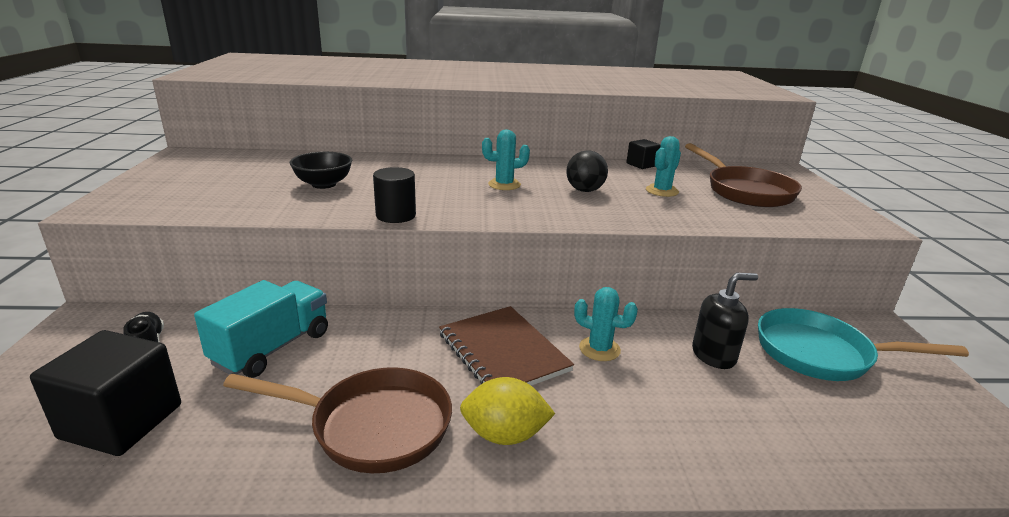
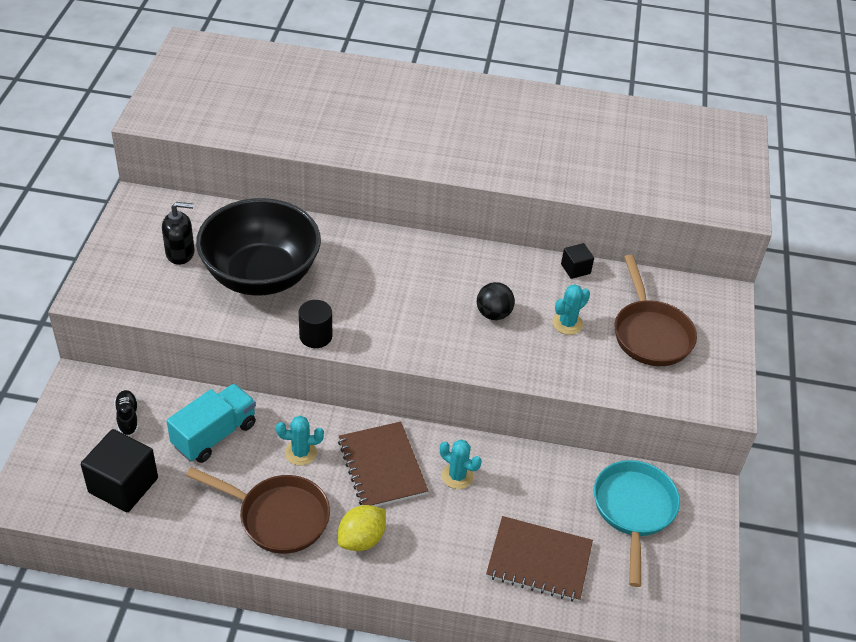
camera: 10 degrees right, 20 degrees up
black bowl [290,152,352,189] -> black bowl [196,198,321,296], size x2.27
yellow lemon [460,377,555,445] -> yellow lemon turned 60 degrees counterclockwise [338,505,386,551]
turquoise cactus [482,130,530,190] -> turquoise cactus moved to [276,416,324,466]
black soap dispenser [692,273,758,369] -> black soap dispenser moved to [162,202,195,265]
turquoise pan [758,308,969,381] -> turquoise pan turned 75 degrees clockwise [594,460,680,587]
none -> brown notebook [486,516,593,602]

